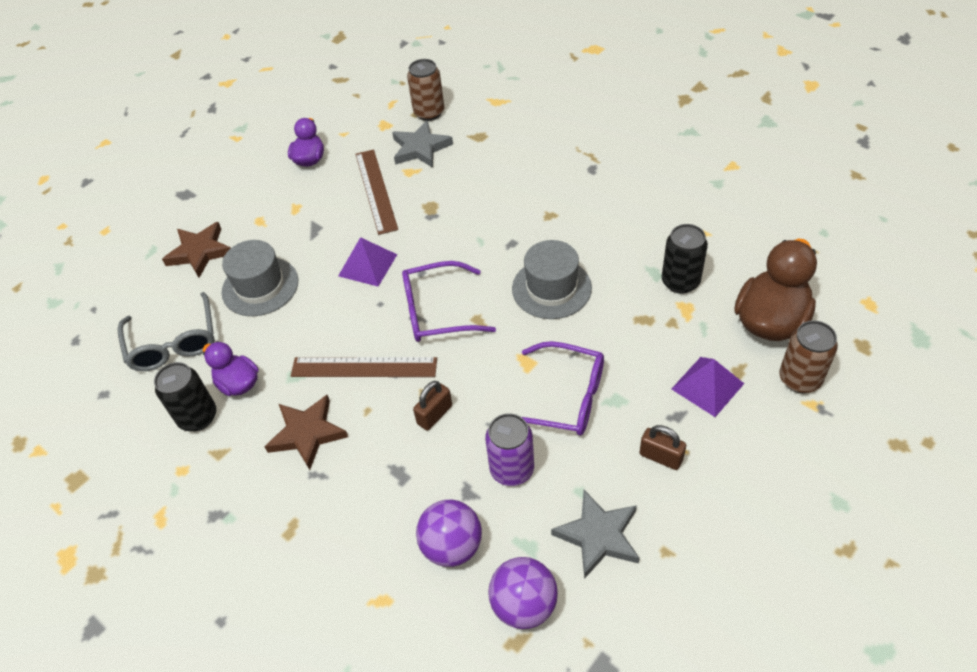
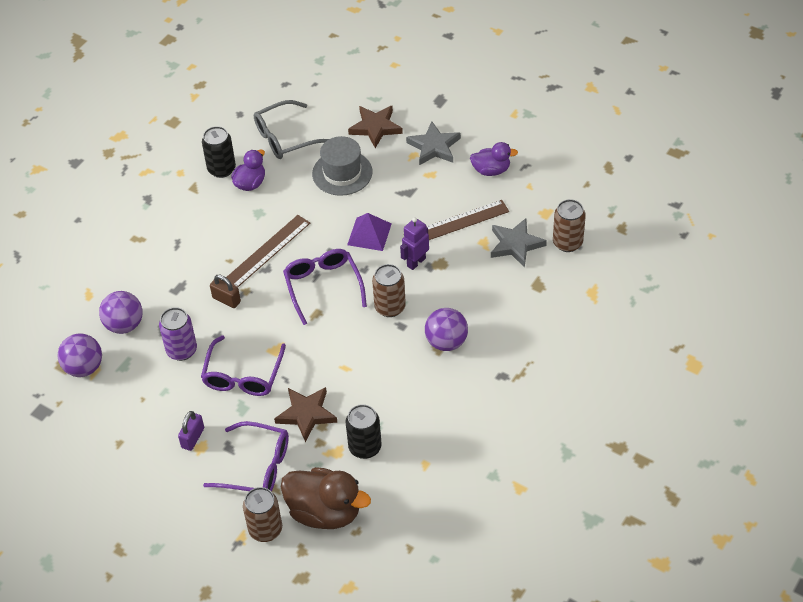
camera: 80 degrees right, 0 degrees up
brown star [264,395,348,470] -> brown star moved to [274,387,337,442]
brown ruler [291,357,437,377] -> brown ruler turned 45 degrees clockwise [226,215,310,288]
grey hat [512,240,592,319] -> none
grey star [551,490,640,579] -> grey star moved to [406,121,461,165]
brown padlock [639,425,686,470] -> purple padlock [178,411,204,451]
purple pyramid [672,357,744,417] -> purple glasses [203,421,289,492]
none -> brown can [372,264,406,317]
none -> purple robot [400,217,429,270]
none -> purple ball [425,308,468,351]

